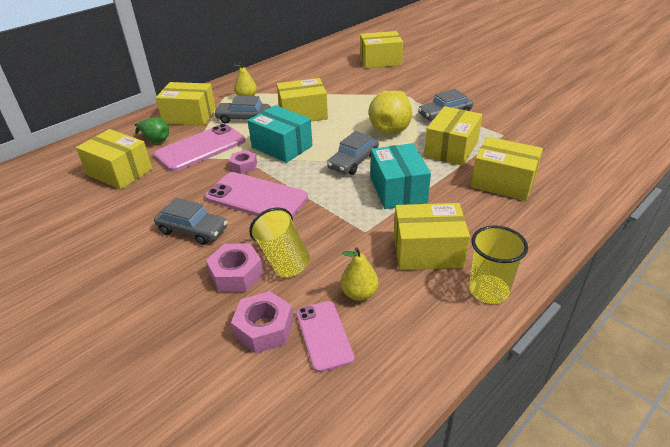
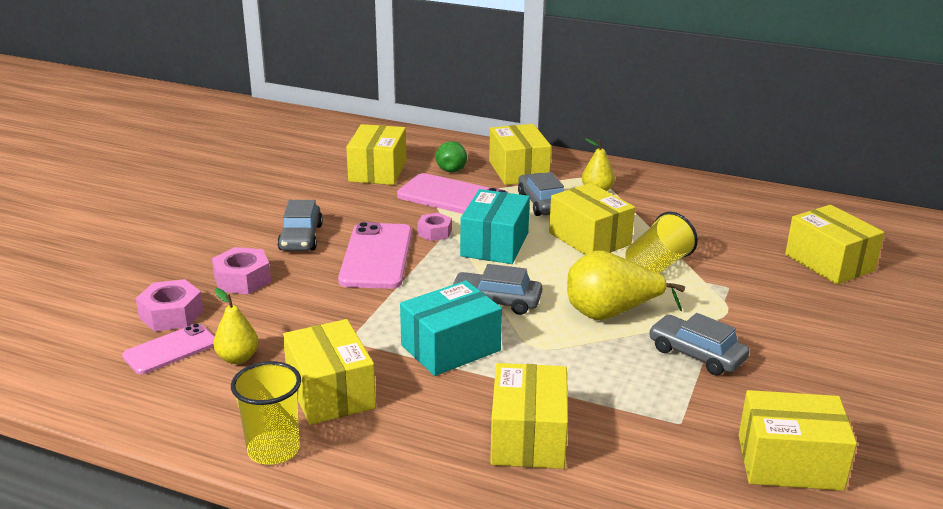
camera: 65 degrees right, 10 degrees down
yellow cup [249,207,310,277] -> yellow cup moved to [625,212,698,274]
yellow box [424,106,482,166] -> yellow box moved to [738,390,857,491]

